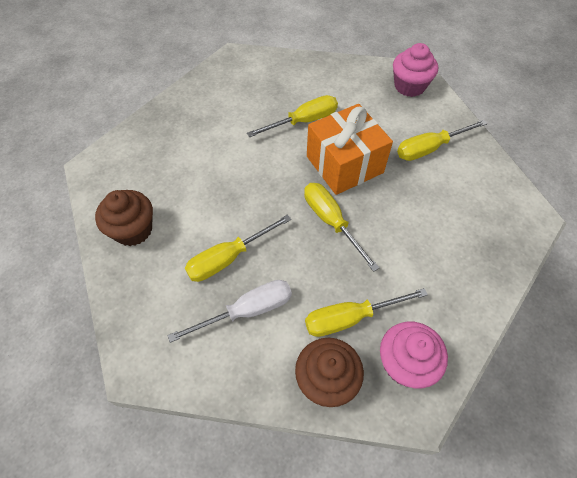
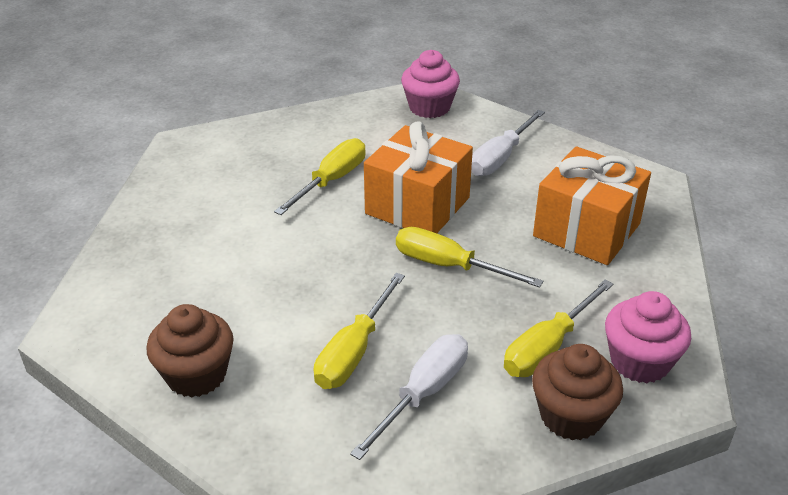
camera: 30 degrees left, 20 degrees down
yellow screwdriver [397,120,487,161] -> white screwdriver [471,110,545,176]
none -> orange gift [533,146,651,265]

